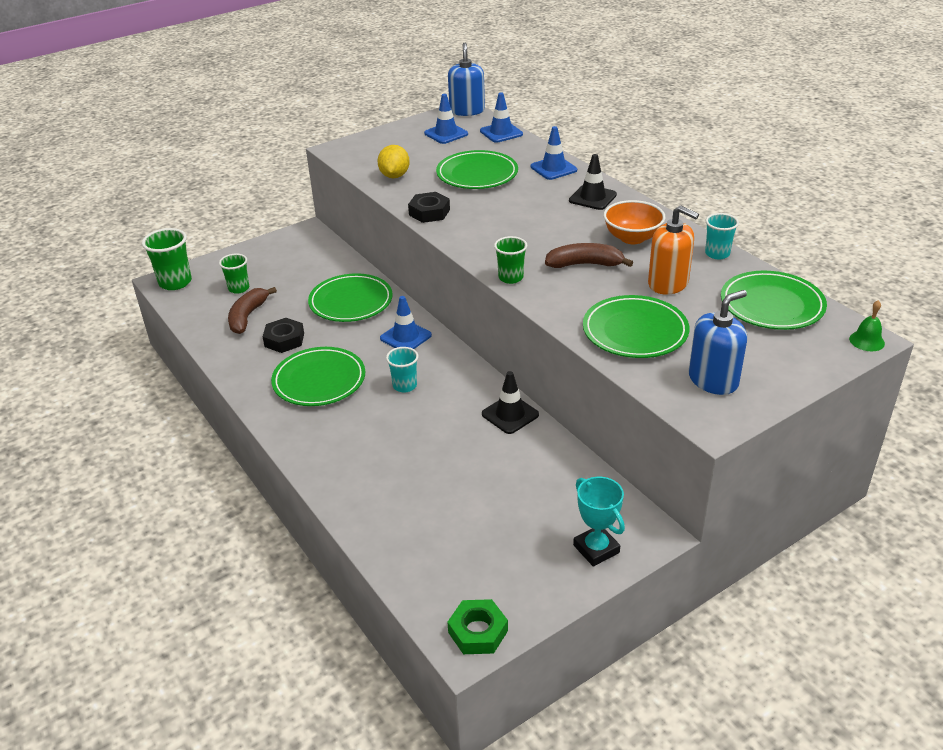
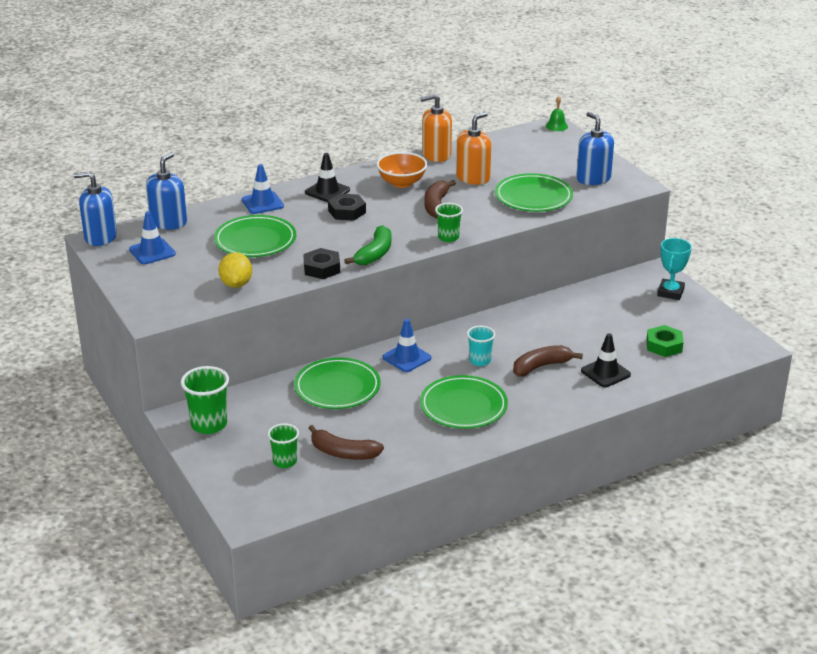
camera: 85 degrees left, 5 degrees down
green cup [142,228,192,290] -> green cup moved to [181,366,229,434]
black nut [263,318,304,353] -> black nut moved to [328,194,366,221]
yellow lemon [377,145,410,178] -> yellow lemon turned 75 degrees clockwise [218,252,252,288]
green nut [447,599,508,654] -> green nut moved to [647,325,683,357]
blue traffic cone [480,93,523,143] -> blue soap dispenser [146,152,187,230]
black traffic cone [482,371,539,434] -> black traffic cone moved to [581,333,631,387]
turquoise trophy [573,477,625,566] -> turquoise trophy turned 45 degrees counterclockwise [657,238,692,300]
turquoise cup [705,213,739,259] -> orange soap dispenser [421,94,452,162]
green plate [721,271,827,330] -> none
none -> green banana [344,225,391,265]
none -> brown banana [513,345,583,377]

